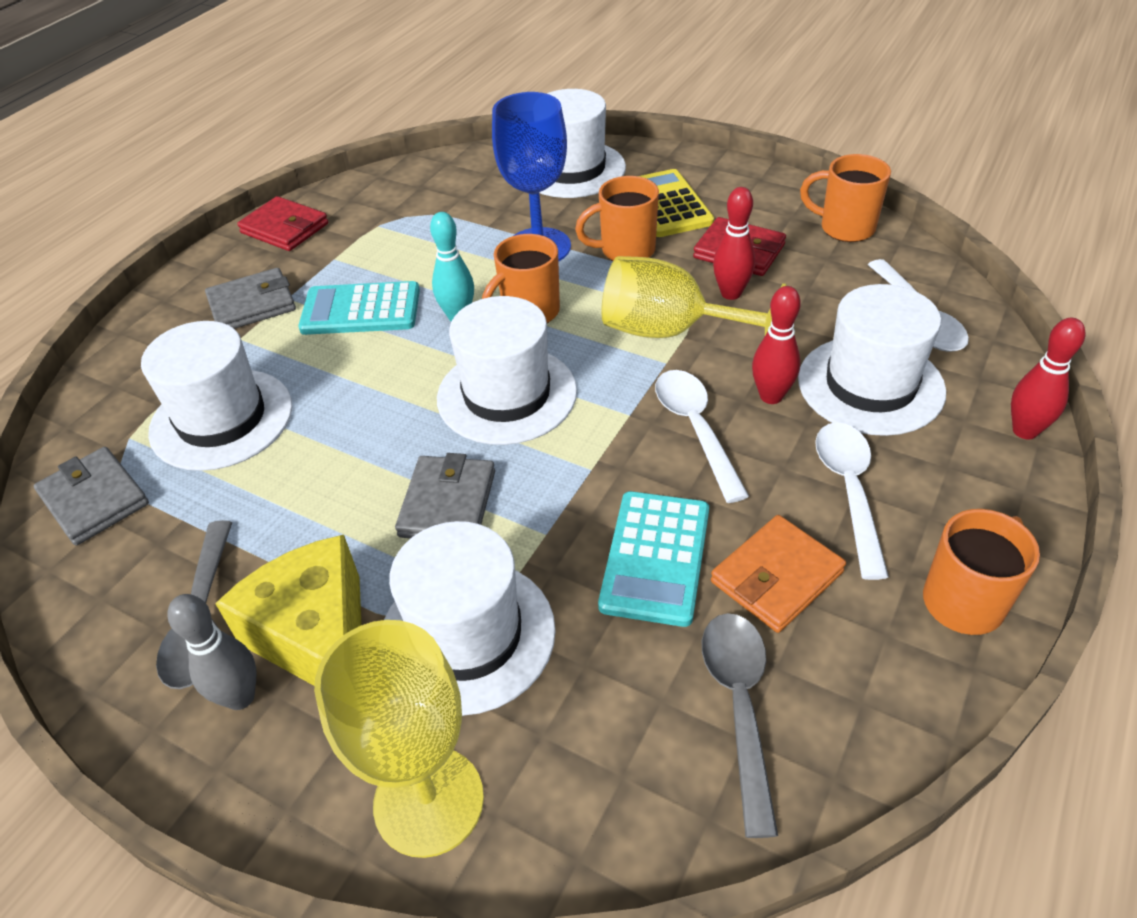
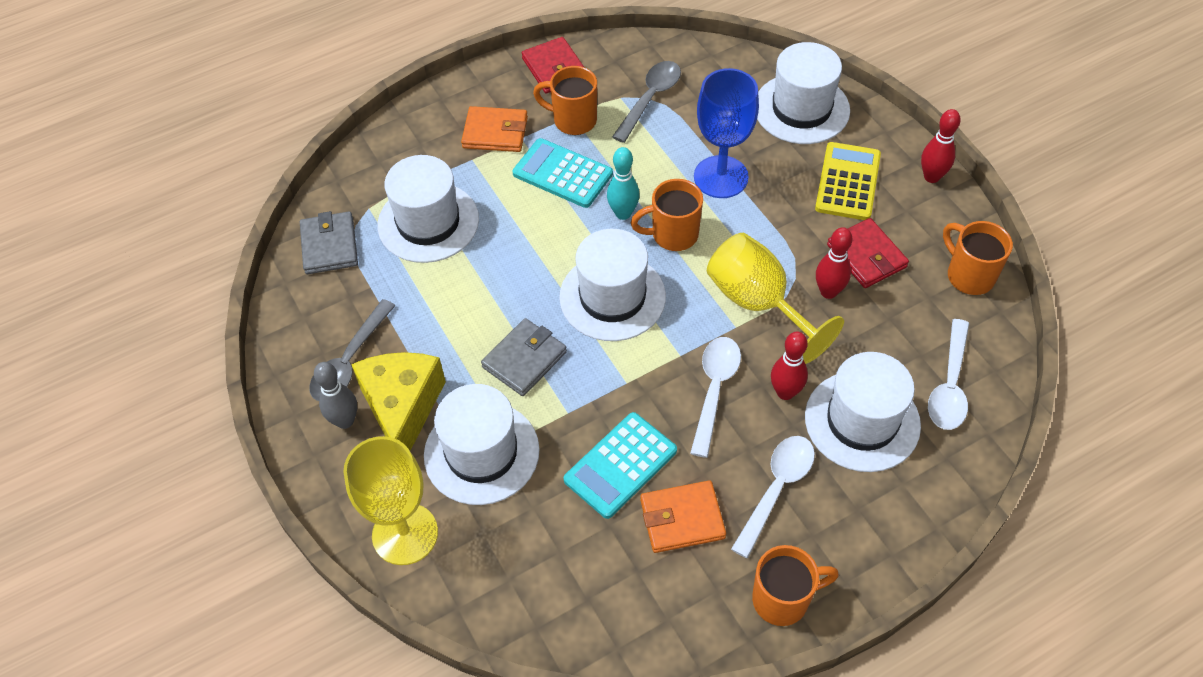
camera: 30 degrees right, 10 degrees up
grey wallet [205,268,296,329] -> orange wallet [461,106,528,152]
orange mug [575,176,659,261] -> orange mug moved to [533,66,597,135]
grey spoon [702,613,778,838] -> grey spoon moved to [612,61,681,143]
red bowling pin [1011,318,1086,439] -> red bowling pin moved to [921,109,961,183]

